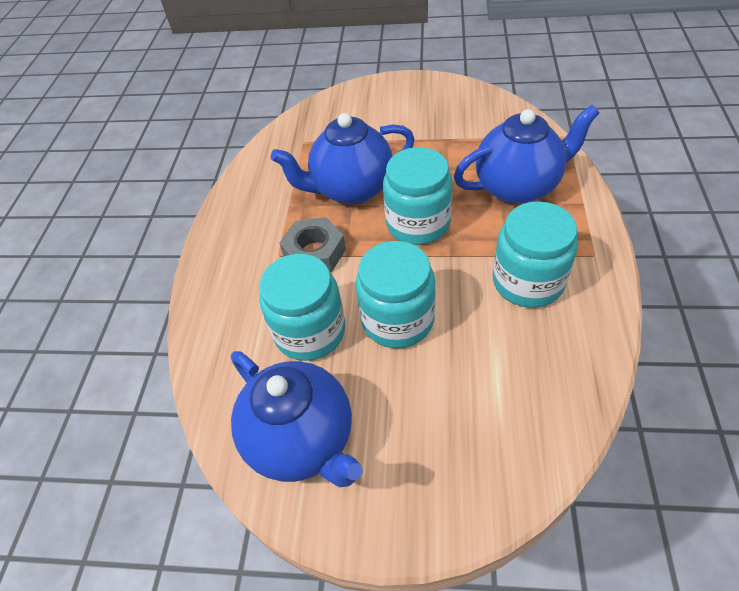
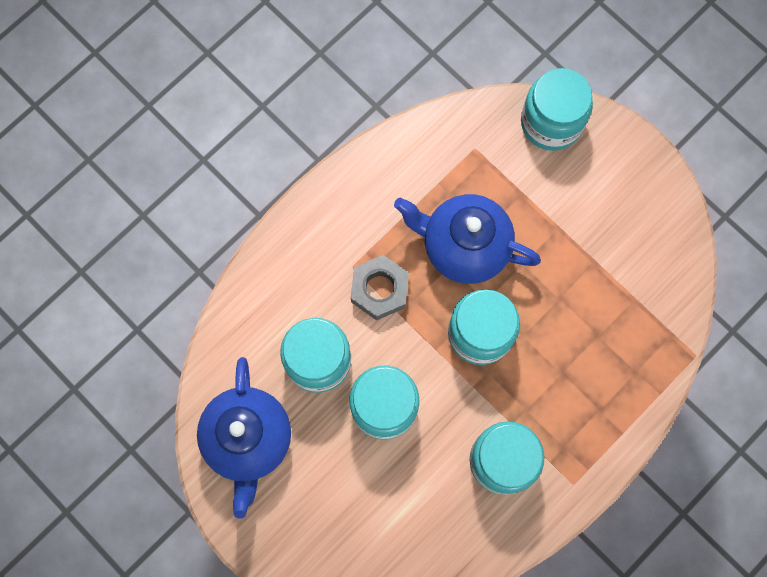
camera: 35 degrees right, 25 degrees up
blue teapot [454,105,600,204] -> none
none -> turquoise jar [521,68,593,151]

